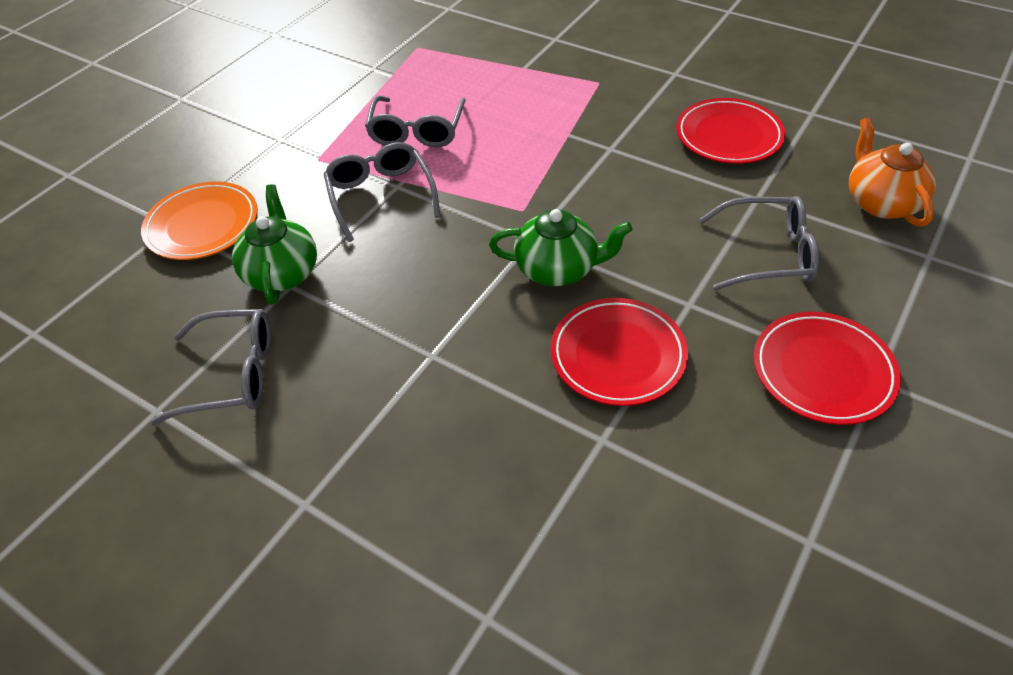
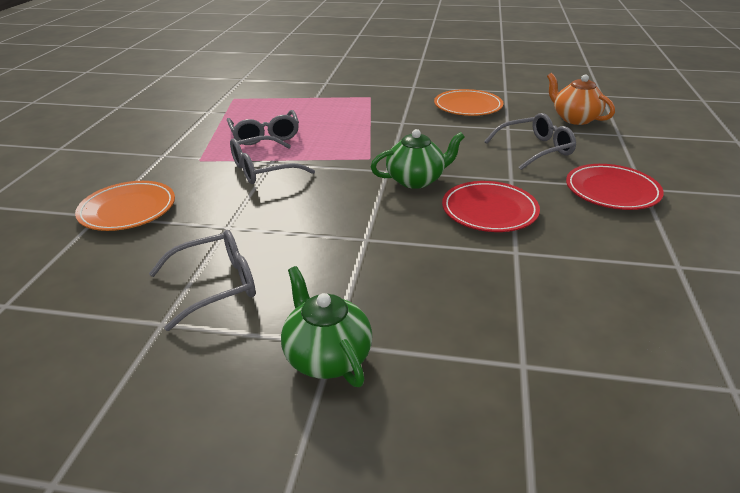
camera: 25 degrees left, 15 degrees down
green teapot [232,184,317,305] -> green teapot moved to [281,266,372,387]
grey glasses [324,142,441,242] -> grey glasses turned 75 degrees counterclockwise [230,135,315,184]
red plate [676,98,785,164] -> orange plate [434,89,503,116]

